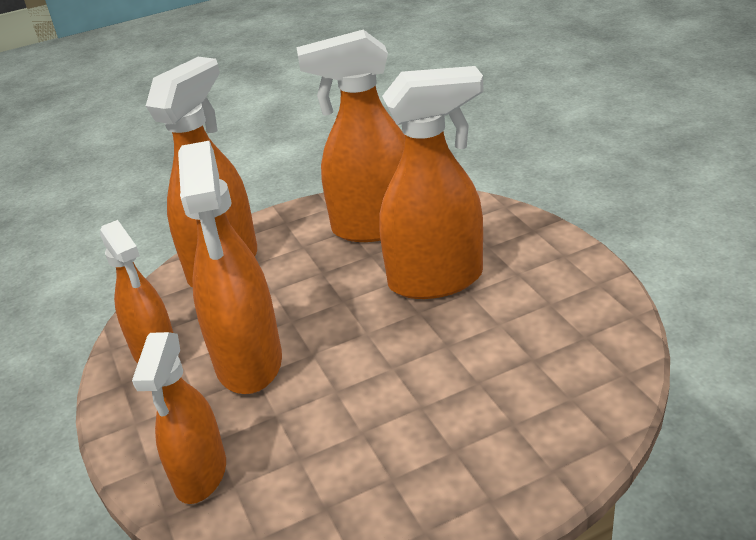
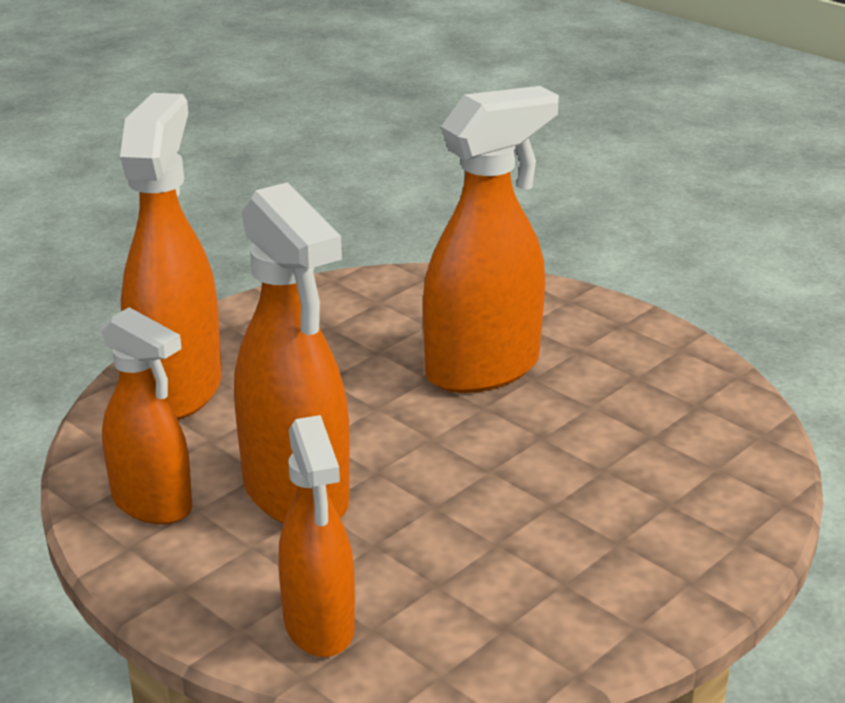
camera: 25 degrees left, 5 degrees down
orange spray bottle [297,30,405,242] -> none

